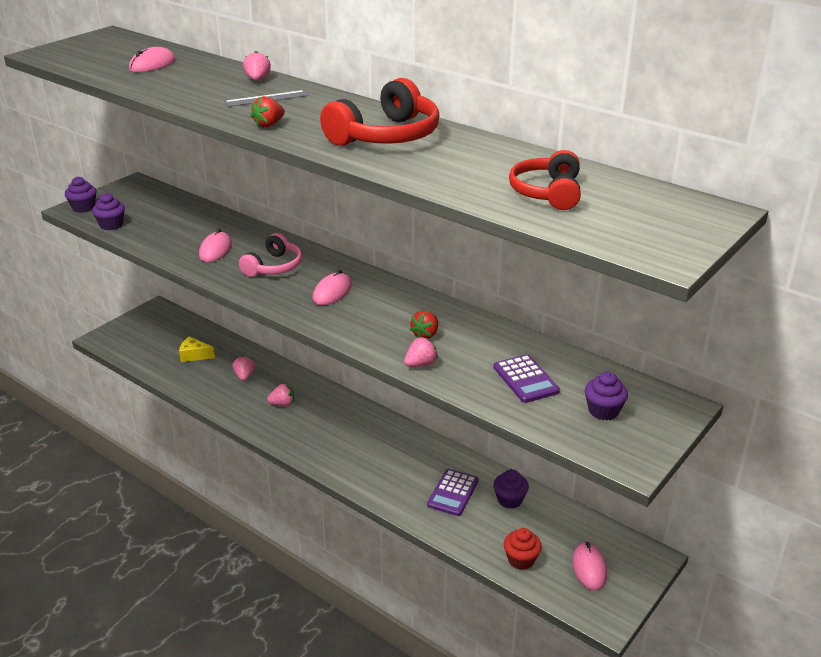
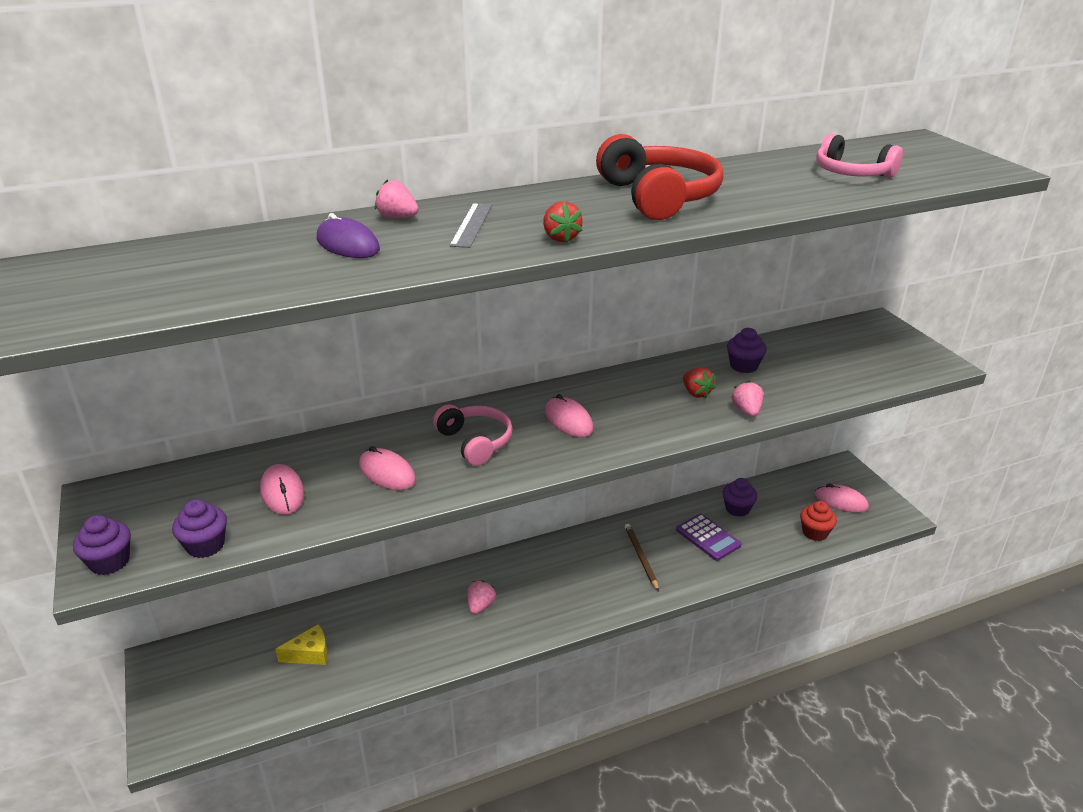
camera: 60 degrees left, 0 degrees up
pink mouse [129,47,176,72] -> pink mouse moved to [260,464,304,515]
yellow cheese [179,337,215,362] -> yellow cheese turned 150 degrees counterclockwise [275,624,328,665]
pink strawberry [232,355,255,381] -> none
purple calculator [493,354,560,403] -> none
red headphones [509,150,581,210] -> pink headphones [816,133,903,178]
purple cupcake [585,372,628,421] -> purple cupcake moved to [727,328,767,373]
none -> purple mouse [317,213,380,258]
none -> brown pencil [625,524,659,591]

